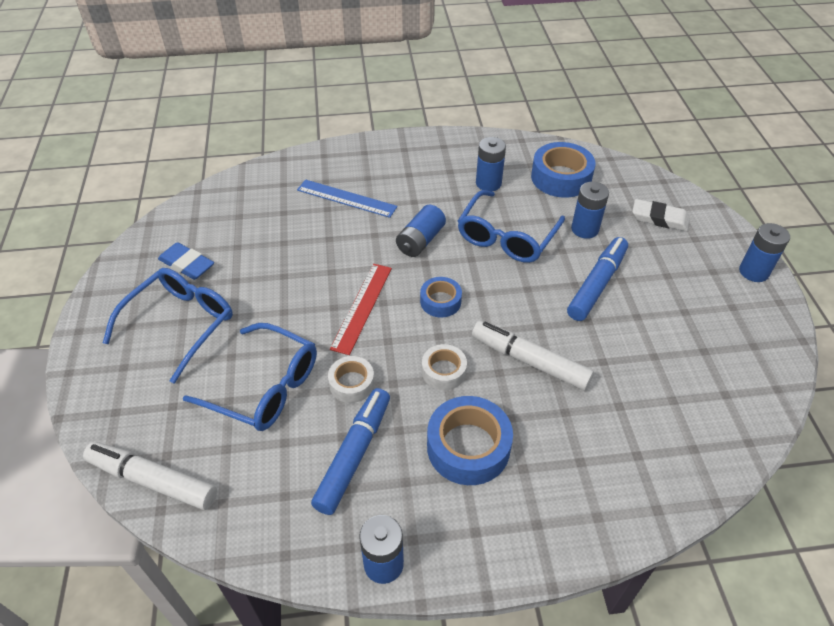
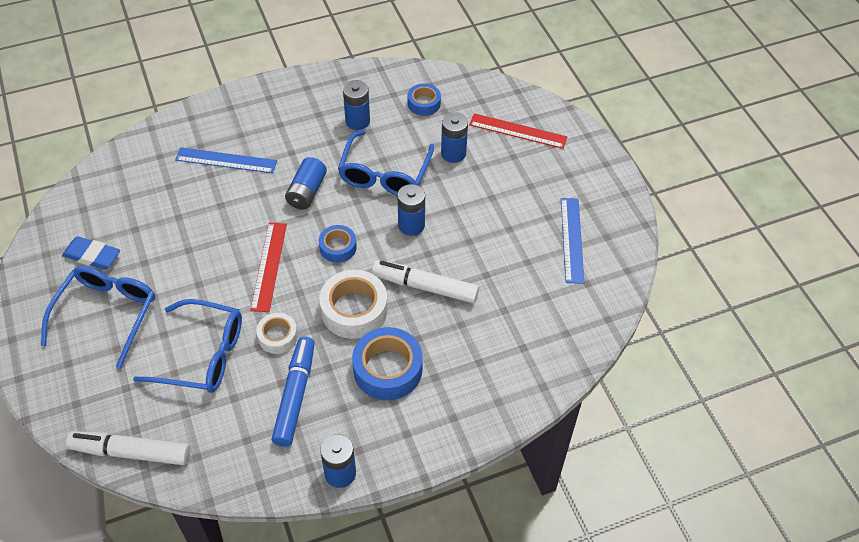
camera: 15 degrees left, 5 degrees up
white tape [422,344,467,390] -> white tape [319,270,387,339], size x1.72
blue tape [531,142,595,198] -> blue tape [408,83,441,116], size x0.58
blue marker [567,237,628,321] -> none
white eraser [632,199,690,231] -> red ruler [469,113,567,149]
blue battery [739,223,790,282] -> blue battery moved to [398,184,425,236]
none -> blue ruler [561,198,584,284]

